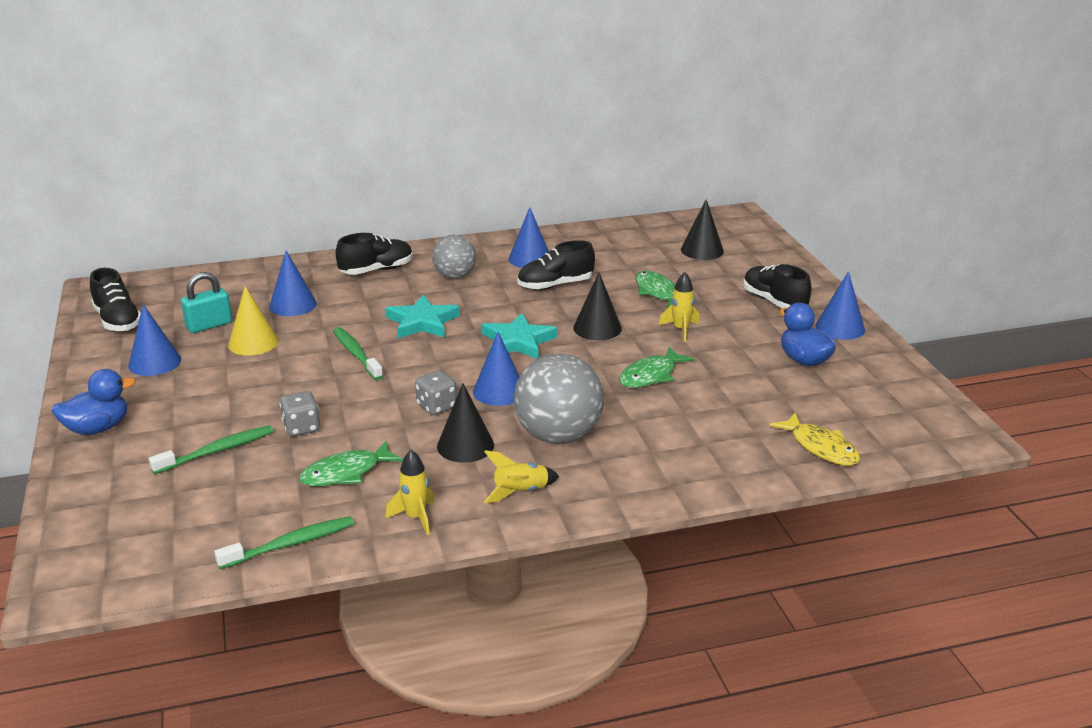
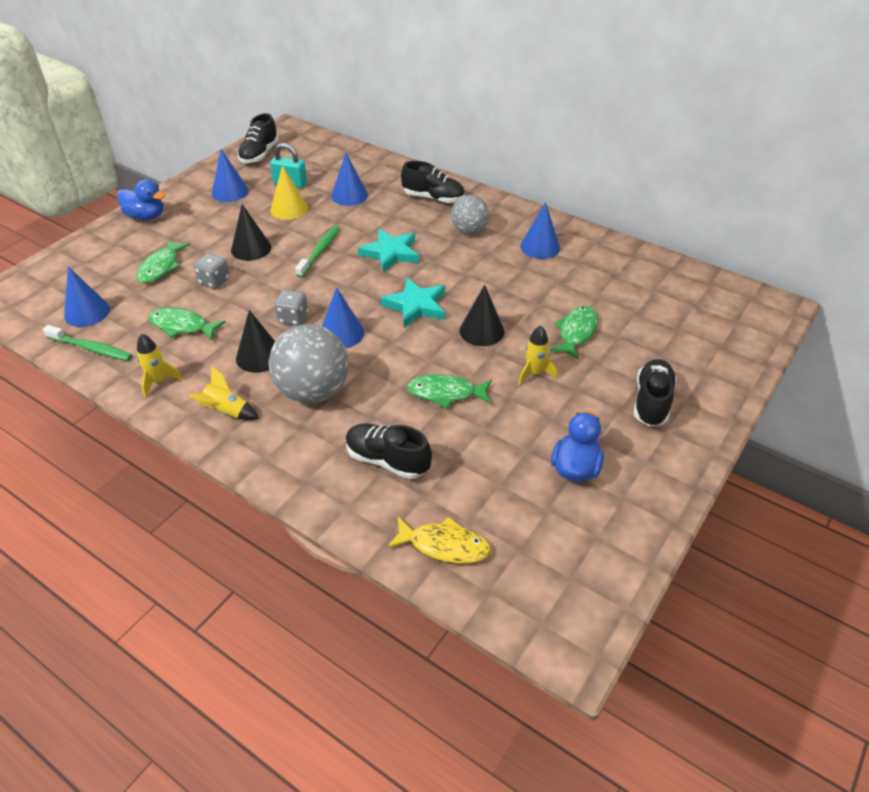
camera: 50 degrees right, 15 degrees up
green toothbrush [149,425,273,474] -> green fish [137,240,190,283]
black shoe [518,240,595,290] -> black shoe moved to [346,423,432,479]
black cone [681,199,724,260] -> black cone moved to [231,204,271,261]
yellow fish [769,413,860,466] -> yellow fish turned 90 degrees counterclockwise [387,517,491,564]
blue cone [816,271,865,340] -> blue cone moved to [64,267,110,327]

